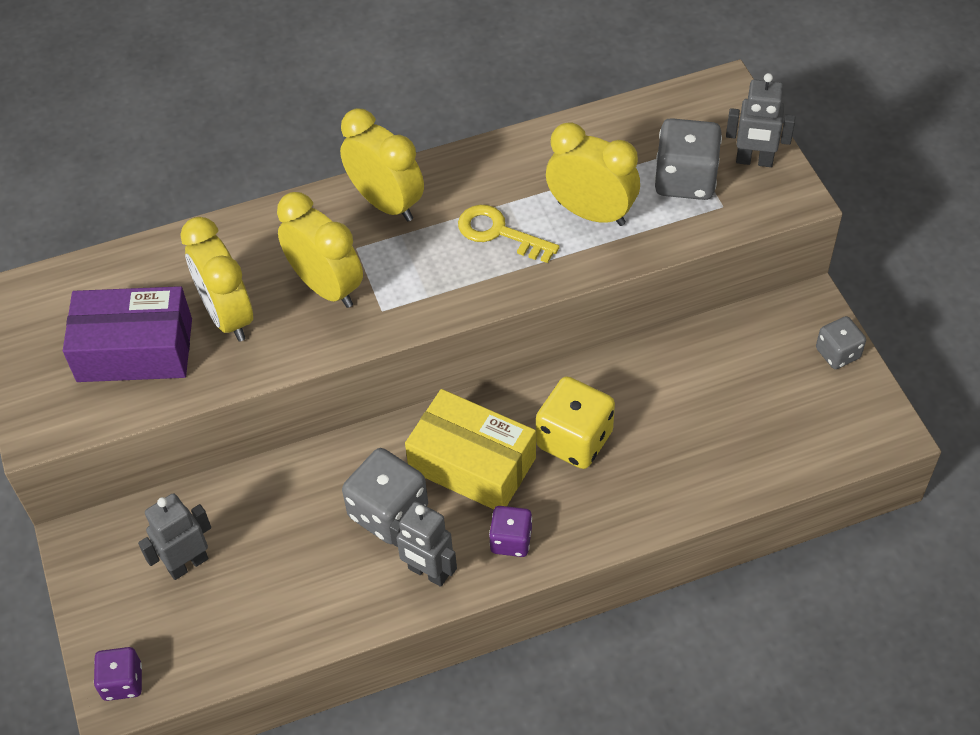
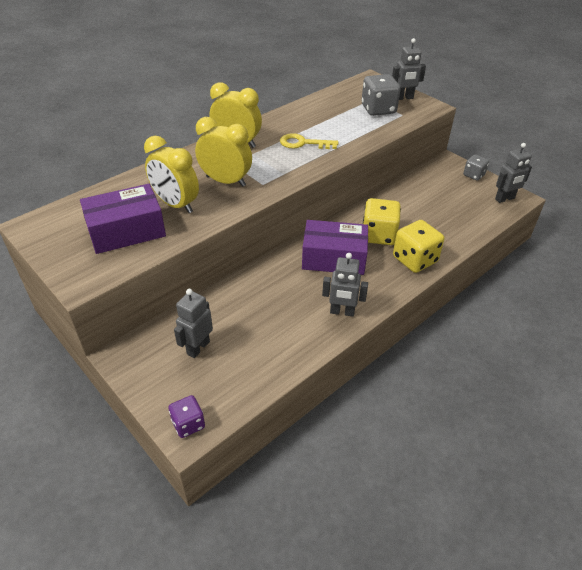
camera: 25 degrees left, 10 degrees down
grey dice [342,448,428,544] -> none
yellow box [405,389,536,509] -> purple box [302,220,368,275]
purple dice [489,506,532,557] -> none
yellow clock [546,122,640,226] -> none
none -> yellow dice [393,220,444,273]
none -> grey robot [495,143,532,203]

